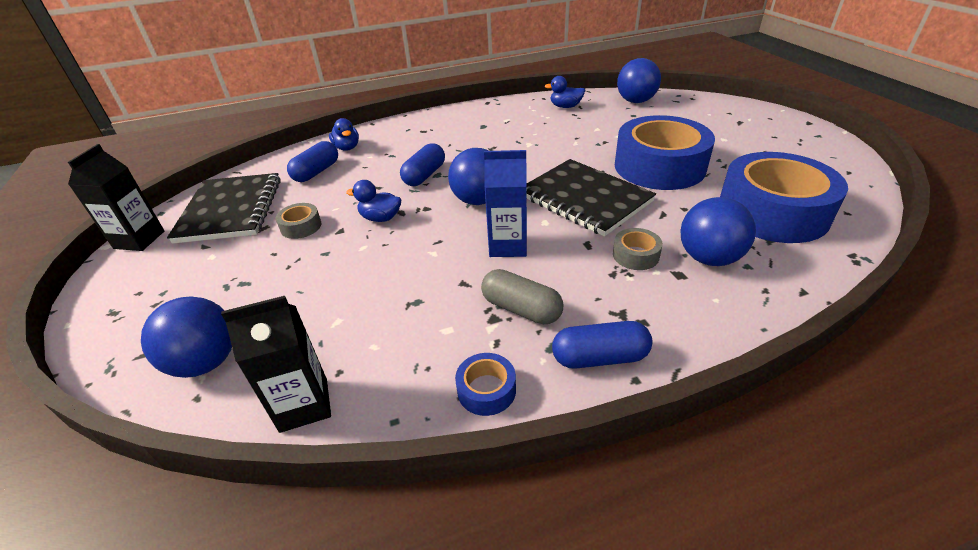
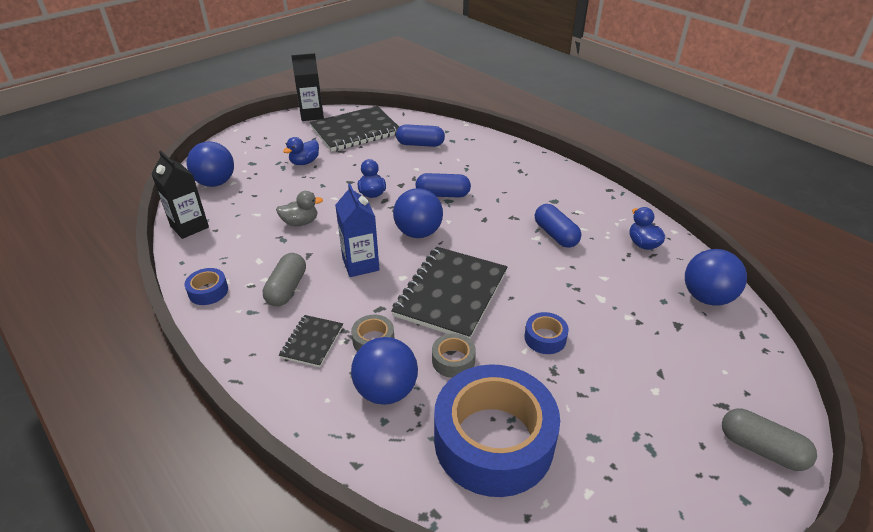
camera: 65 degrees right, 0 degrees up
grey tape [276,203,321,239] -> grey tape moved to [432,333,476,378]
blue duck [329,118,359,151] -> blue duck moved to [283,137,319,165]
blue capsule [552,321,652,369] -> blue capsule moved to [535,204,581,248]
blue tape [615,115,715,190] -> blue tape [525,312,569,354], size x0.41
none -> grey duck [276,191,323,226]
none -> black notebook [279,315,343,367]
none -> grey capsule [722,408,817,471]

